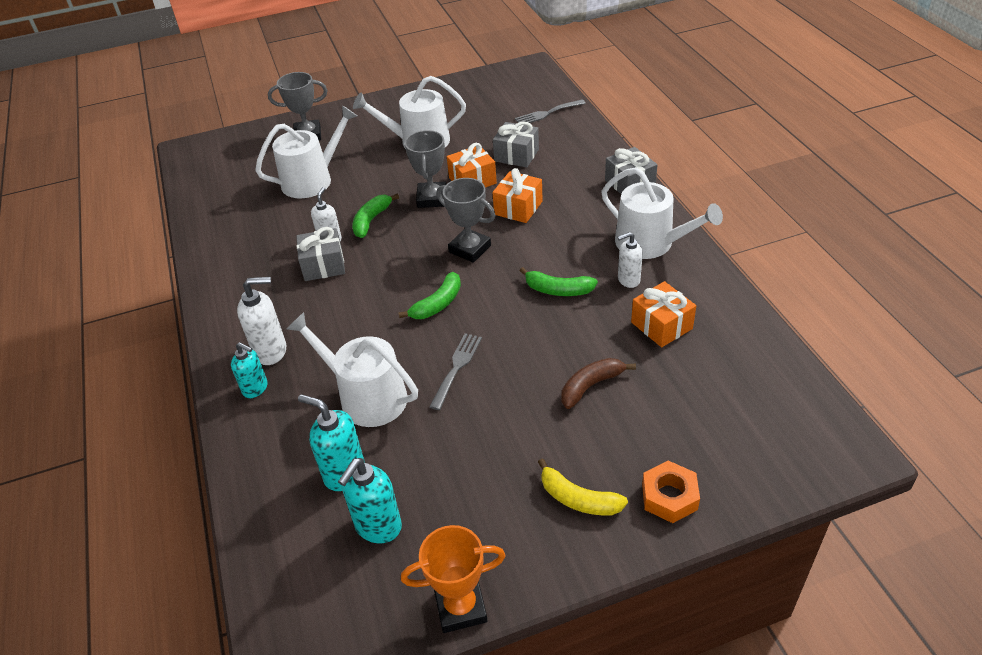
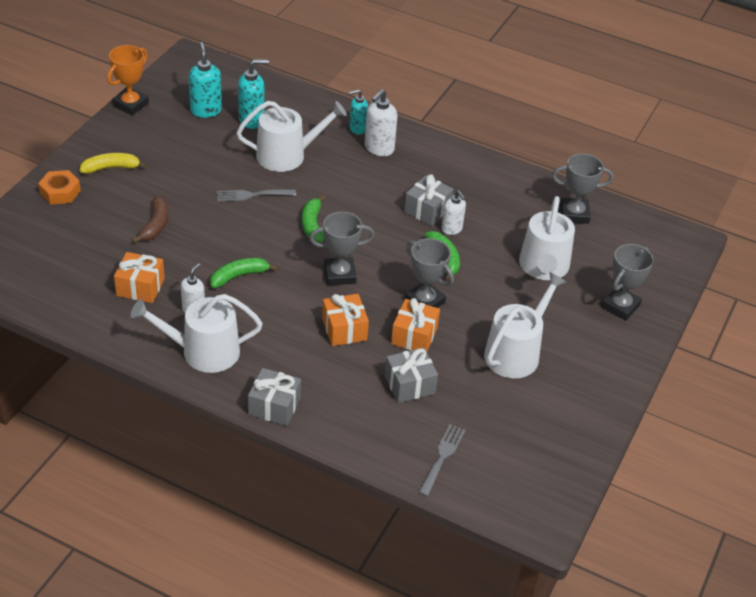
camera: 130 degrees right, 0 degrees up
grey fork [429,333,482,410] -> grey fork turned 105 degrees clockwise [217,189,296,202]
none -> grey trophy [552,154,614,224]

